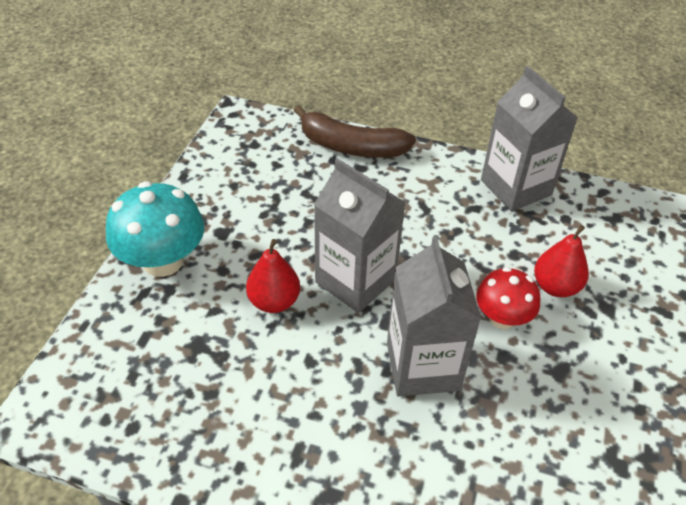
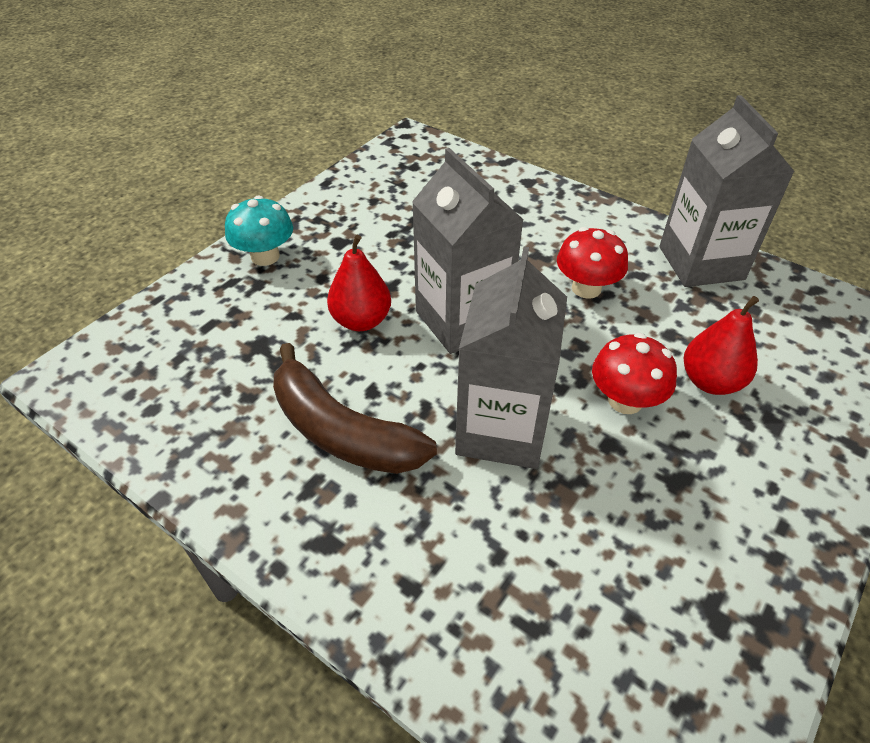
camera: 20 degrees right, 0 degrees up
turquoise mushroom [106,181,204,277] -> turquoise mushroom [225,195,293,266], size x0.63
brown banana [293,105,416,158] -> brown banana moved to [273,343,437,474]
none -> red mushroom [557,227,628,299]

